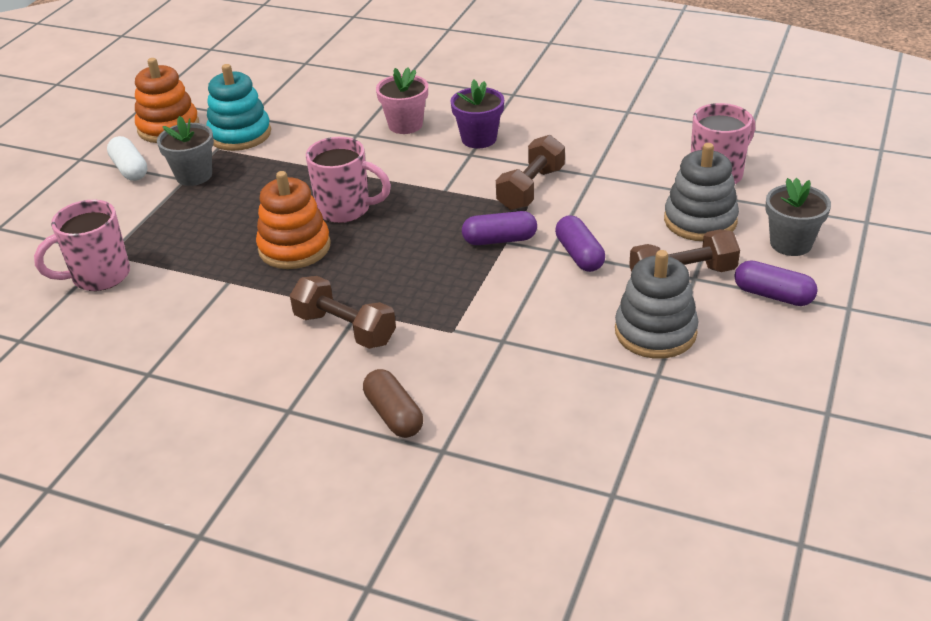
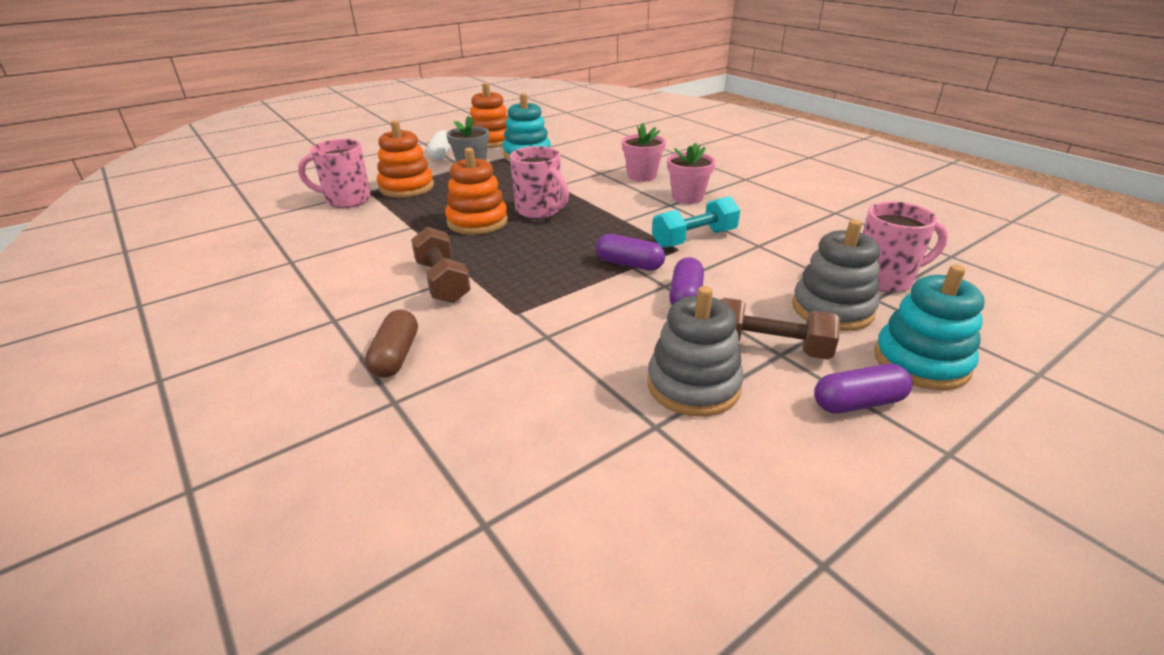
camera: 30 degrees right, 5 degrees down
purple flower pot [450,80,504,148] -> pink flower pot [667,143,716,204]
brown dumbbell [496,135,565,210] -> turquoise dumbbell [652,196,740,248]
purple capsule [735,260,818,306] -> purple capsule turned 75 degrees counterclockwise [814,364,913,413]
grey flower pot [765,178,831,256] -> turquoise stacking toy [874,265,985,390]
none -> orange stacking toy [377,120,434,198]

